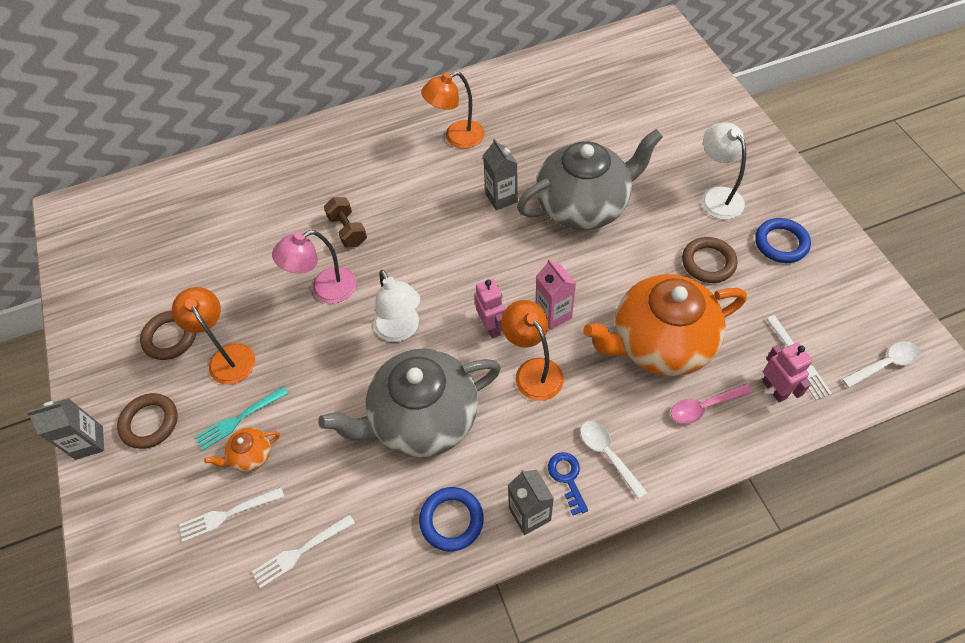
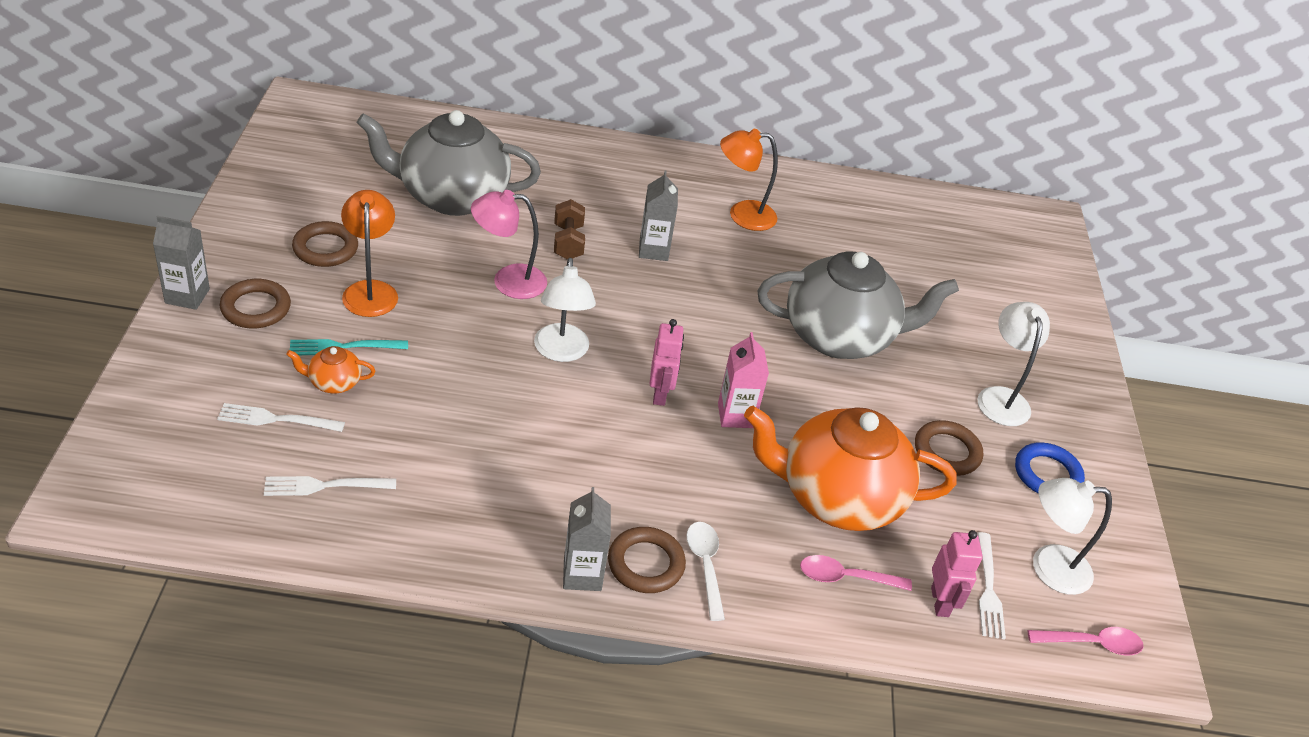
camera: 15 degrees right, 15 degrees down
grey teapot [318,348,501,458] -> grey teapot moved to [356,110,541,216]
blue ring [419,487,484,551] -> none
grey carton [483,138,518,211] -> grey carton moved to [639,170,678,261]
orange lamp [501,300,564,401] -> none
blue key [548,452,588,515] -> brown ring [608,527,686,593]
white spoon [842,341,921,388] -> pink spoon [1028,627,1143,655]
none -> white lamp [1033,478,1112,595]

